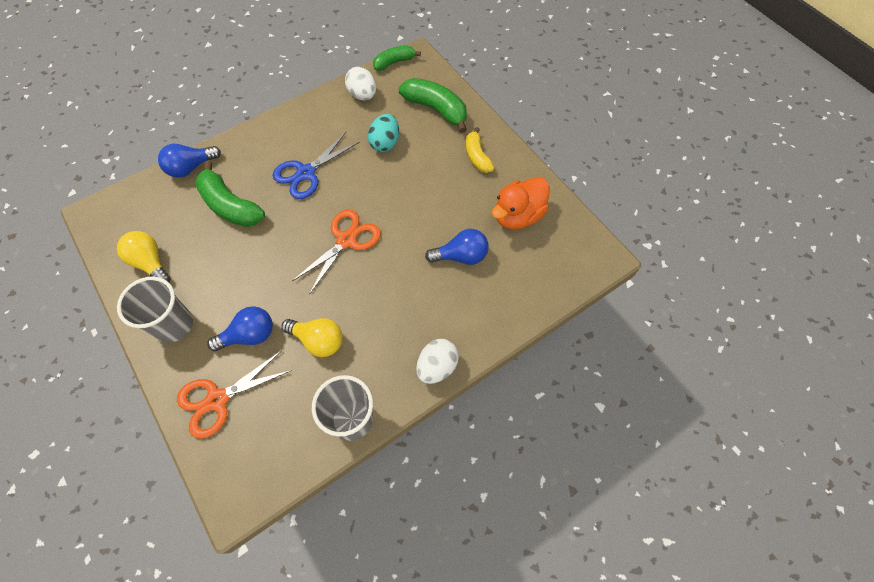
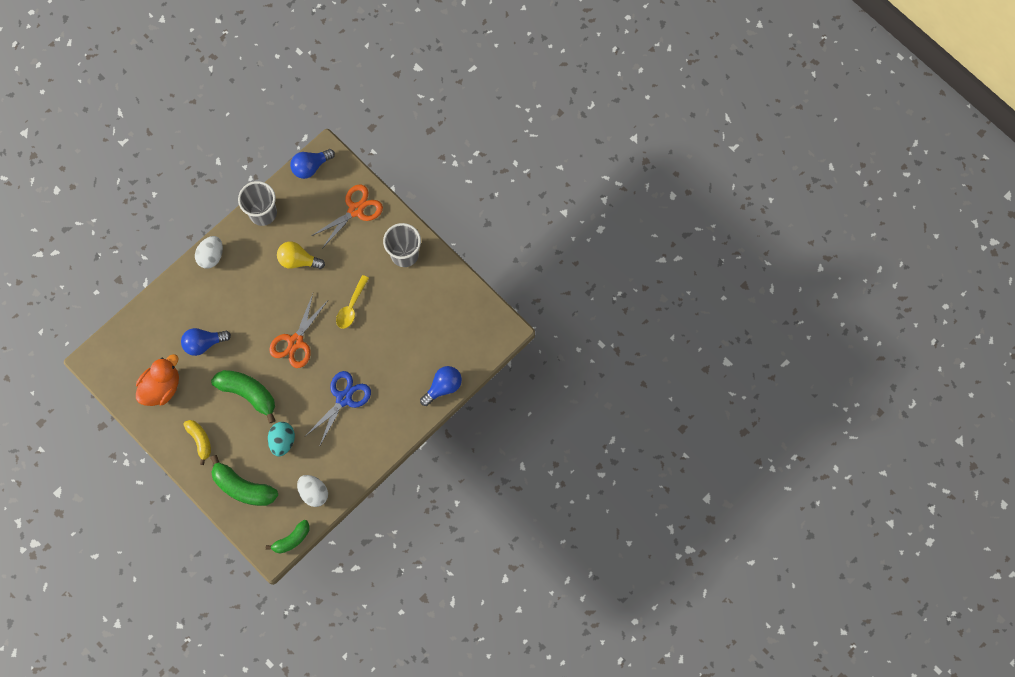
camera: 170 degrees right, 10 degrees up
yellow light bulb [117,231,171,282] -> none
green banana [195,161,265,227] -> green banana moved to [211,370,275,423]
blue light bulb [207,306,273,352] -> blue light bulb moved to [290,149,335,179]
none -> yellow spoon [336,275,369,329]

